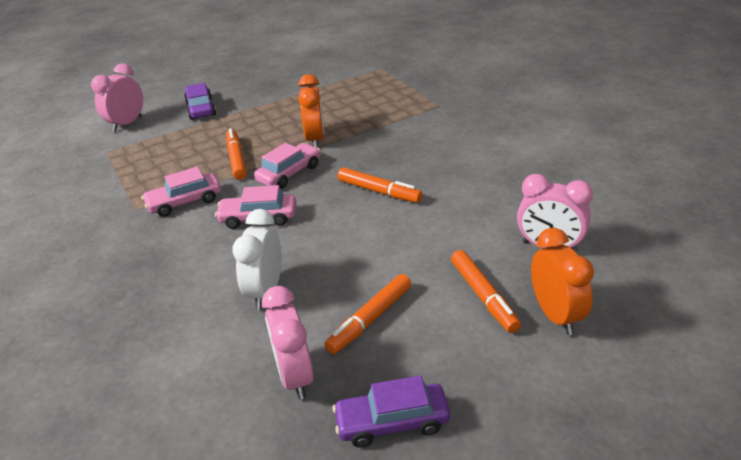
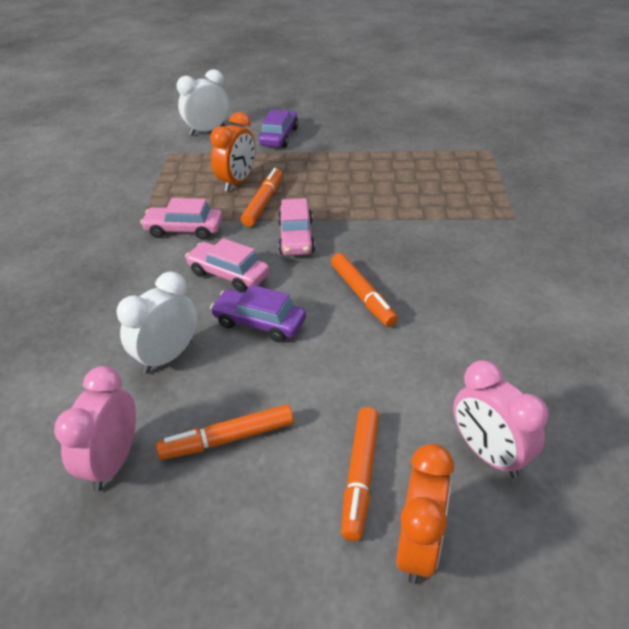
camera: 30 degrees right, 5 degrees up
pink clock [91,64,143,132] -> white clock [176,69,229,136]
pink car [254,143,320,189] -> pink car turned 105 degrees clockwise [278,198,315,256]
orange clock [298,74,324,148] -> orange clock moved to [210,112,256,192]
purple car [333,375,450,448] -> purple car moved to [210,285,306,343]

